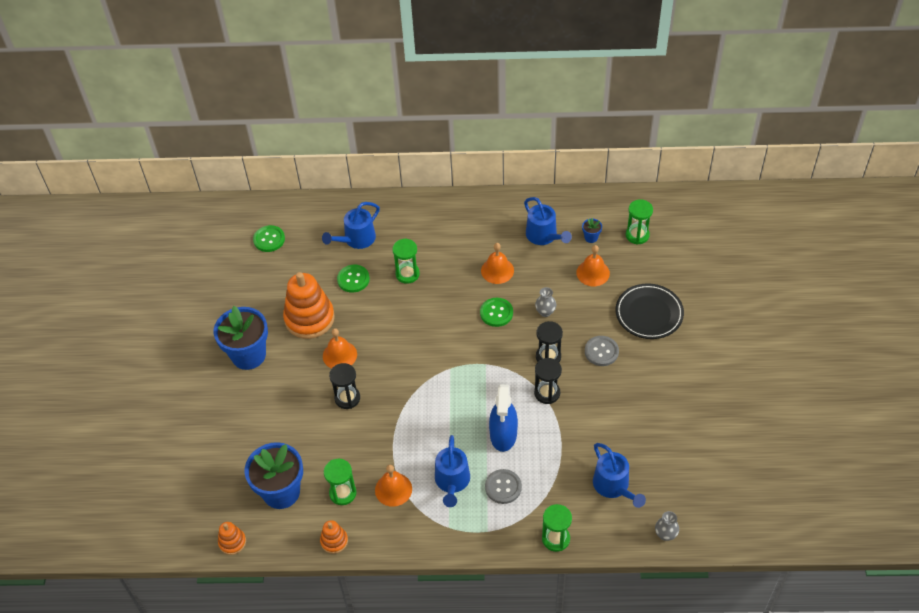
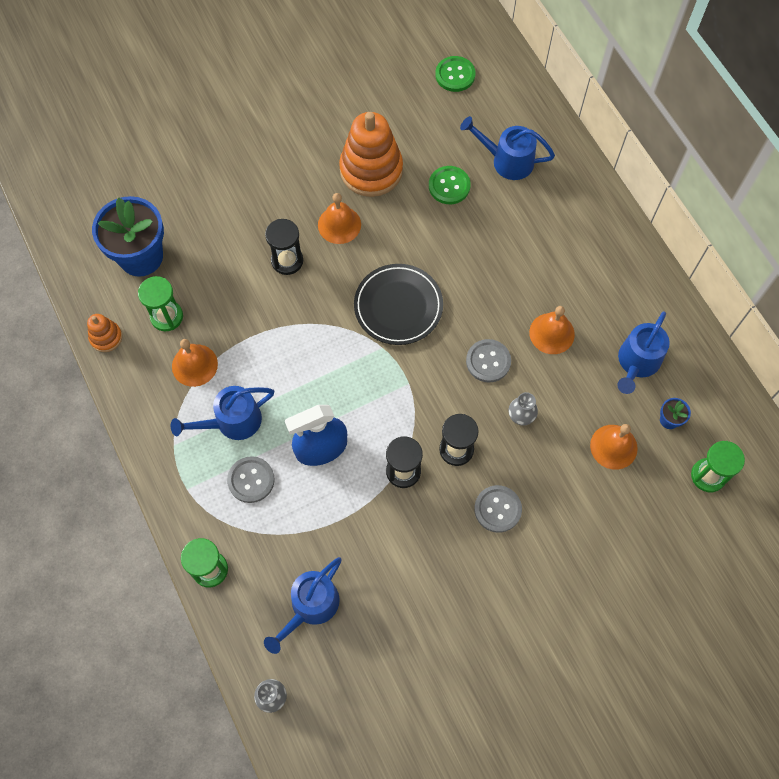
camera: 60 degrees right, 15 degrees up
blue flower pot [214,306,268,370] -> none
orange stacking toy [218,522,246,555] -> none
green hourglass [392,238,420,284] -> none
green button [480,298,513,327] -> grey button [466,339,511,383]
black plate [615,283,684,339] -> black plate moved to [354,264,443,345]

